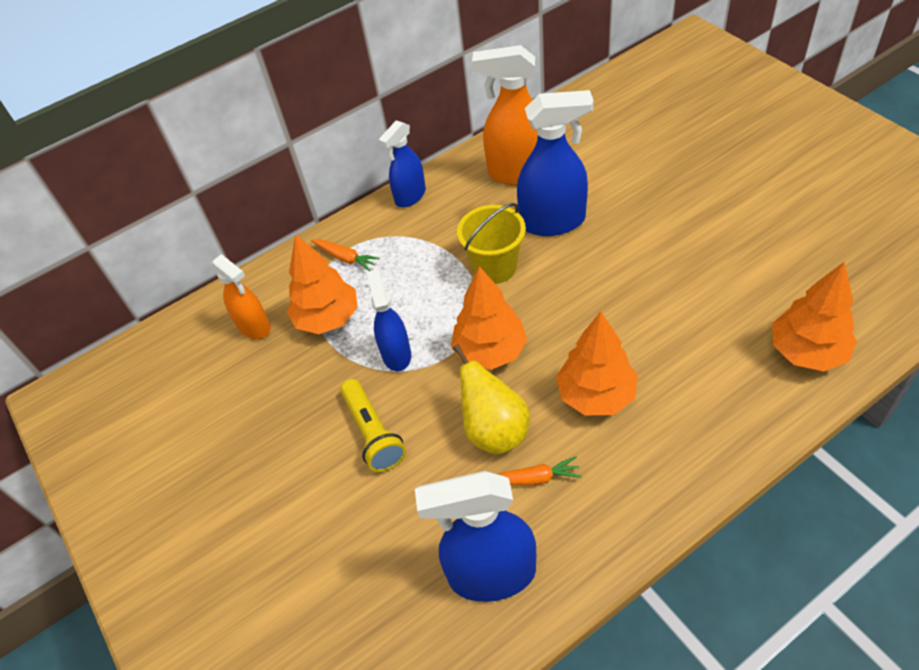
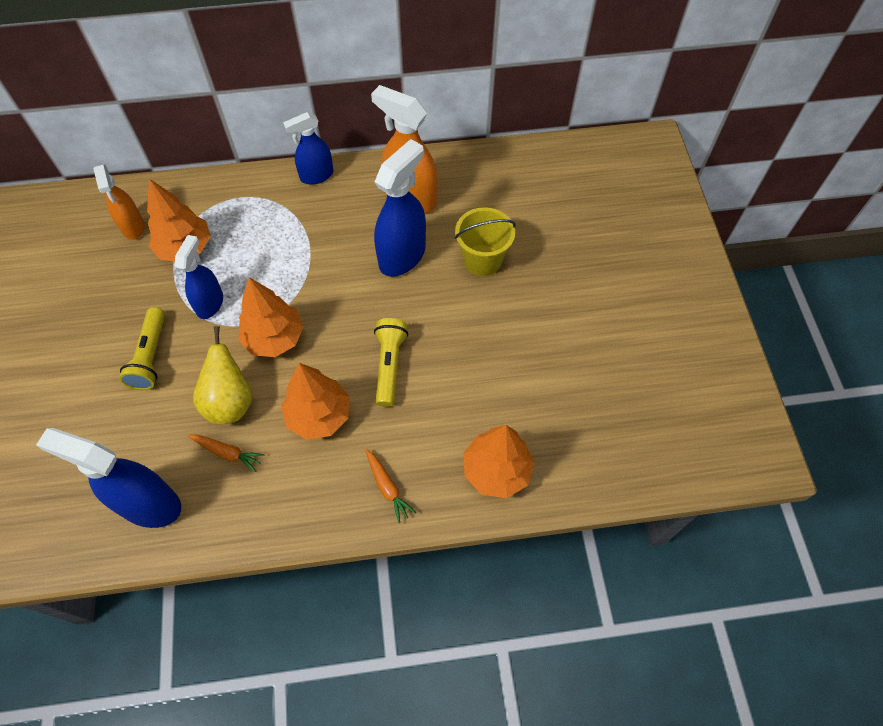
camera: 20 degrees right, 10 degrees up
orange carrot [311,239,380,271] -> orange carrot moved to [366,449,416,523]
yellow bucket [457,203,526,284] -> yellow bucket moved to [455,207,516,276]
blue spray bottle [517,90,594,236] -> blue spray bottle turned 75 degrees counterclockwise [374,139,426,277]
none -> yellow flashlight [374,318,408,407]

